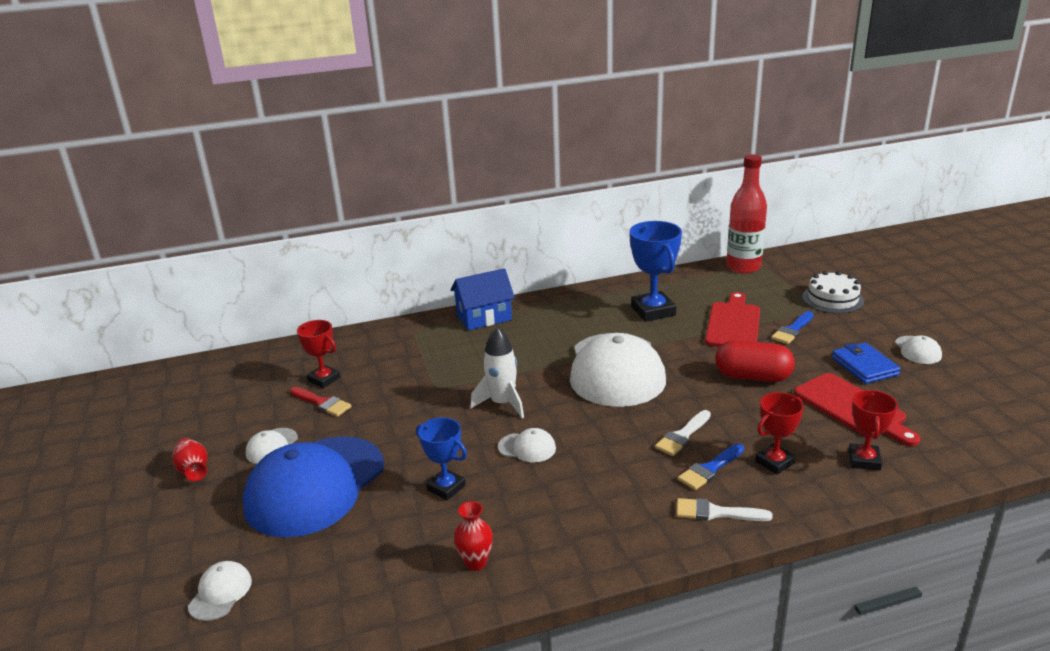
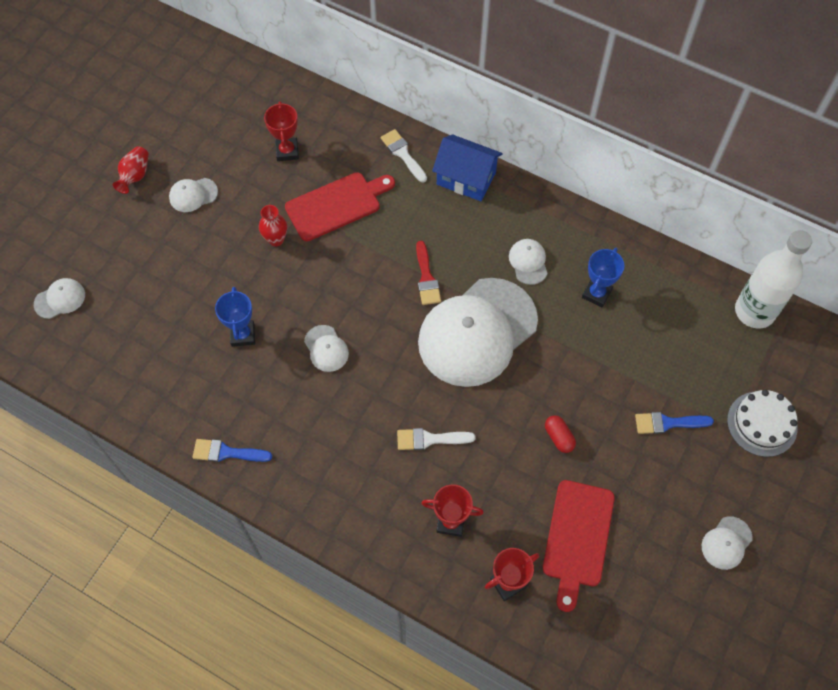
camera: 45 degrees right, 35 degrees up
blue cap [242,436,384,538] -> none
red brush [290,387,351,417] -> red brush moved to [416,241,441,305]
red vase [454,501,493,571] -> red vase moved to [259,205,287,247]
white rocket [470,327,524,418] -> none
blue trophy [629,221,682,322] -> blue trophy [582,248,625,308], size x0.62
white brush [676,498,773,521] -> white brush moved to [381,129,427,182]
blue brush [678,443,744,490] -> blue brush moved to [193,439,272,462]
red cutting board [705,292,760,347] -> red cutting board moved to [285,172,395,241]
red capsule [715,340,795,382] -> red capsule [545,415,576,453], size x0.52
red bottle [726,154,767,274] -> white bottle [735,230,812,328]
blue wallet [832,343,901,384] -> none
none -> white cap [509,239,548,285]

